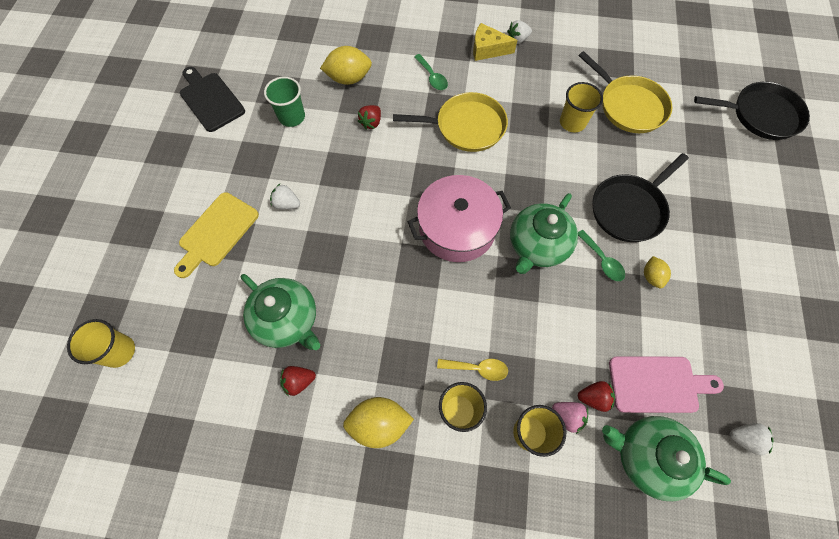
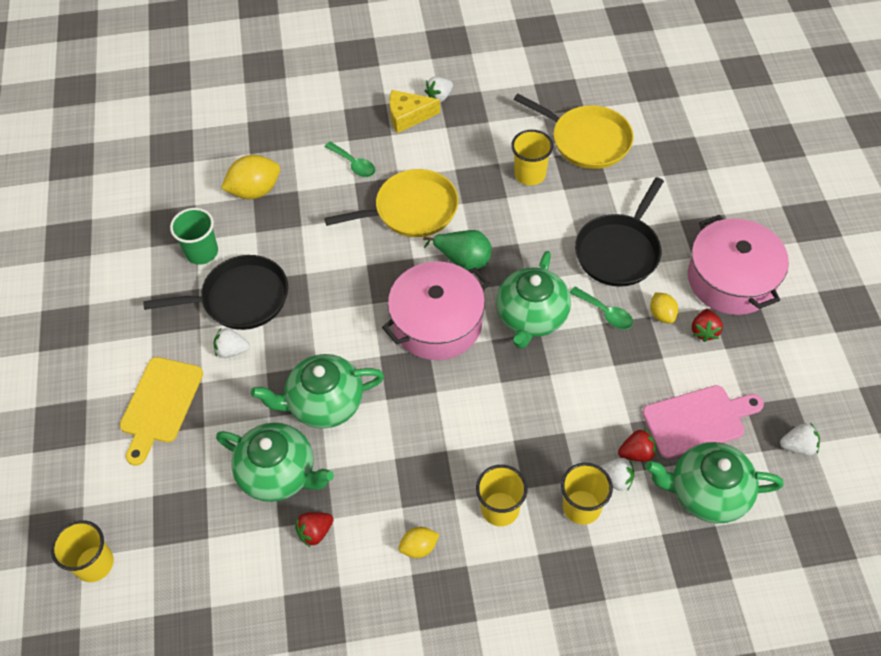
camera: 15 degrees left, 10 degrees down
black cutting board [180,67,245,132] -> none
yellow lemon [343,397,414,448] -> yellow lemon [398,527,439,558], size x0.57
red strawberry [358,105,381,130] -> red strawberry moved to [692,309,723,342]
yellow spoon [437,359,508,381] -> none
pink strawberry [552,402,588,434] -> white strawberry [600,458,634,491]
black pan [694,82,810,140] -> black pan moved to [143,255,288,330]
none -> green teapot [251,354,384,429]
none -> green pear [423,230,492,270]
none -> pink pot [688,215,789,315]

